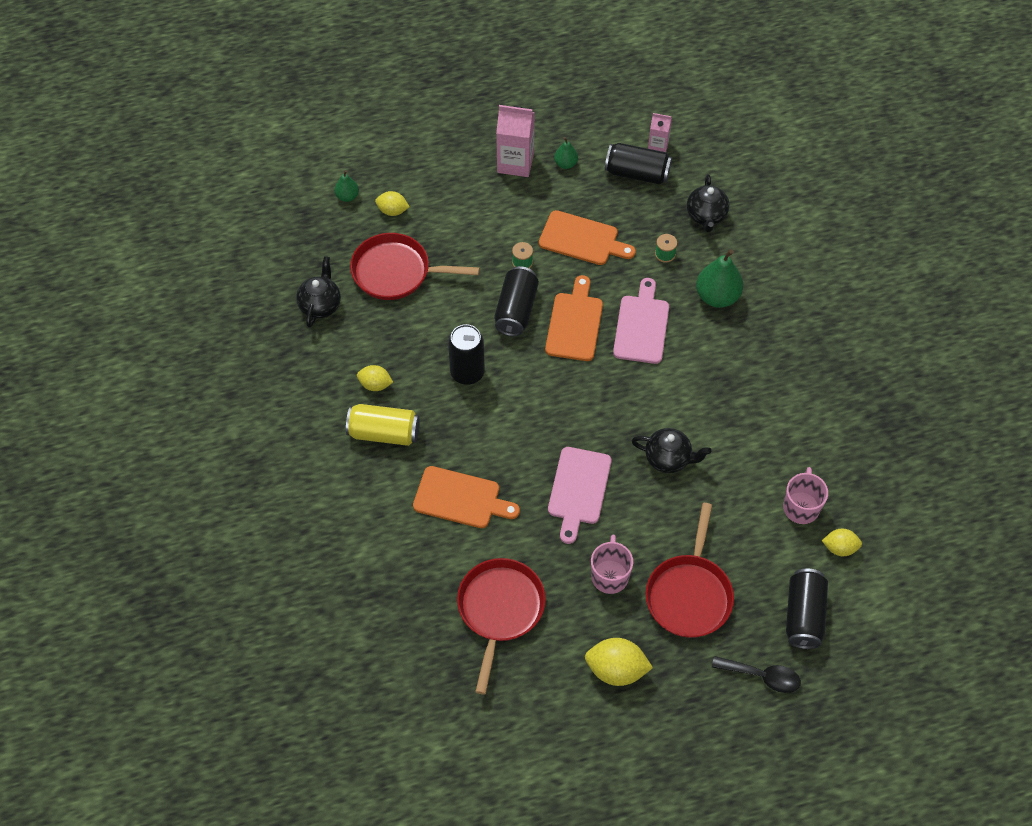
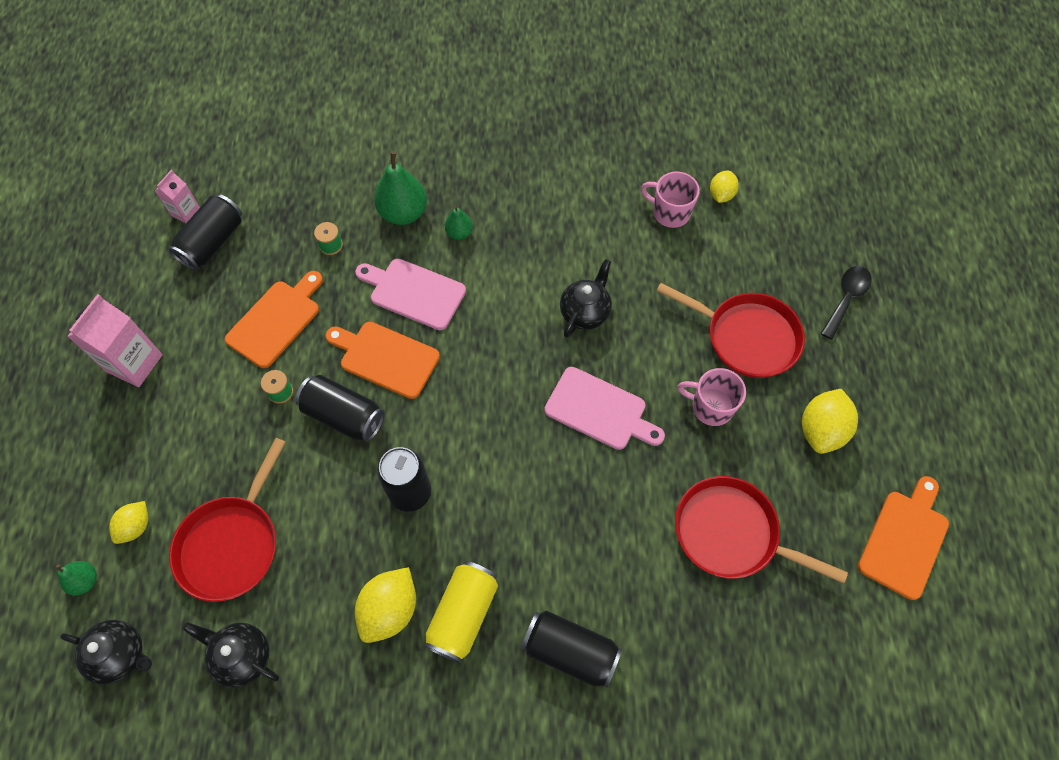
camera: 75 degrees left, 5 degrees up
yellow lemon [357,365,393,391] -> yellow lemon [355,567,416,643], size x1.63
orange cutting board [413,466,520,528] -> orange cutting board moved to [858,476,949,600]
green pear [554,137,578,169] -> green pear moved to [445,206,473,240]
black teapot [687,174,730,232] -> black teapot moved to [60,620,152,685]
black can [786,569,828,649] -> black can moved to [522,610,622,688]

